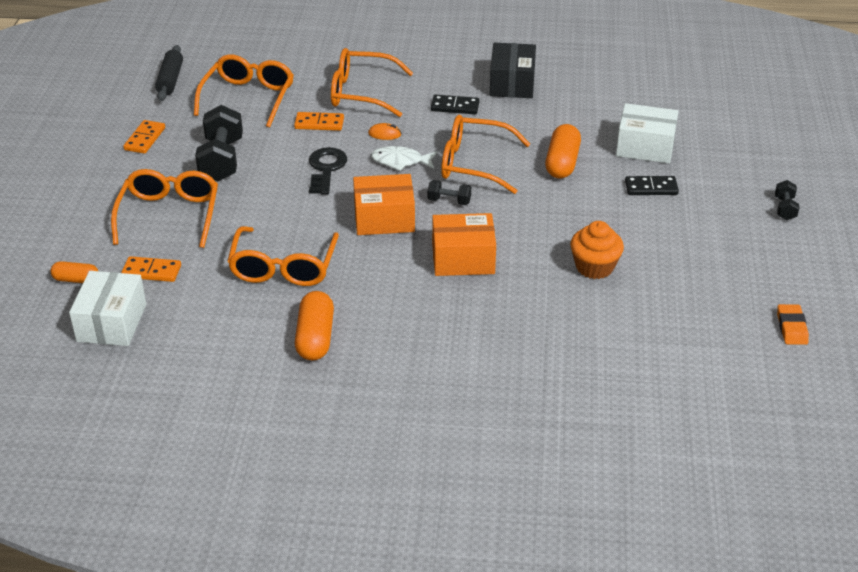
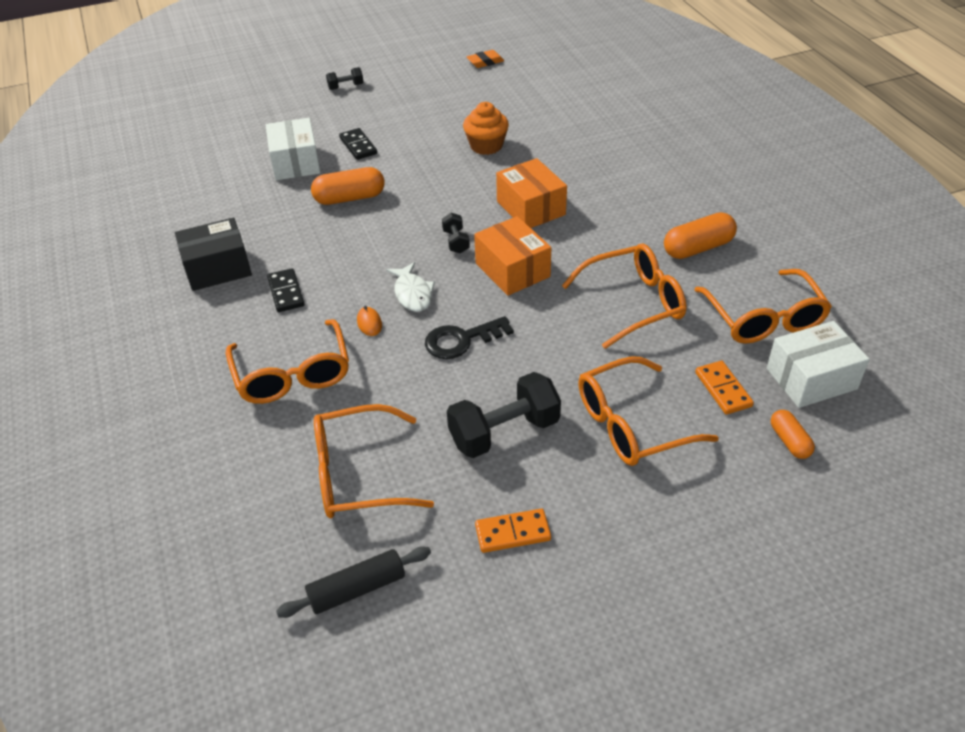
camera: 115 degrees left, 5 degrees up
orange domino [294,112,344,131] -> none
orange glasses [441,115,530,194] -> orange glasses moved to [694,269,832,344]

